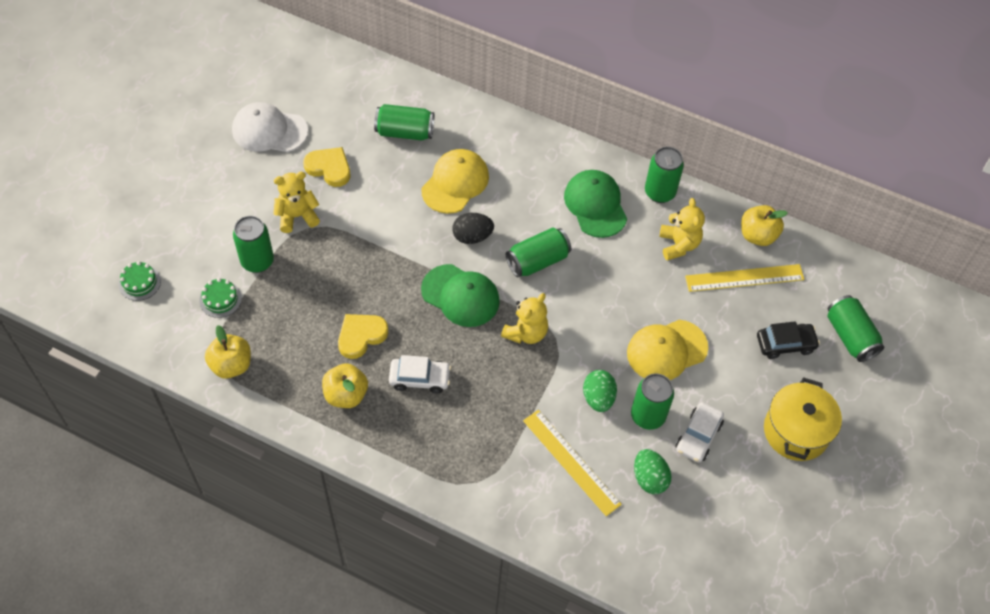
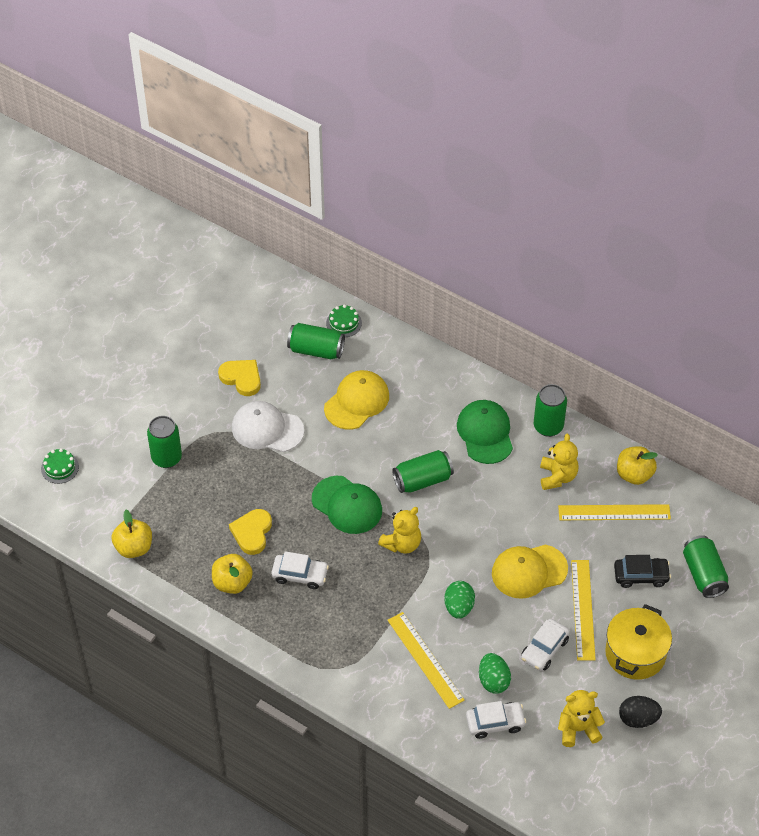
camera: 10 degrees right, 5 degrees down
green cake [199,278,242,318] -> green cake moved to [326,305,362,337]
white cap [232,102,308,152] -> white cap moved to [232,401,304,452]
yellow teddy bear [273,172,320,233] -> yellow teddy bear moved to [558,690,605,747]
yellow heart [338,314,389,359] -> yellow heart turned 45 degrees counterclockwise [229,509,272,555]
black egg [452,213,494,244] -> black egg moved to [619,696,662,728]
green can [631,373,674,430] -> none
none -> white car [466,701,526,739]
none -> yellow ruler [571,560,596,661]

